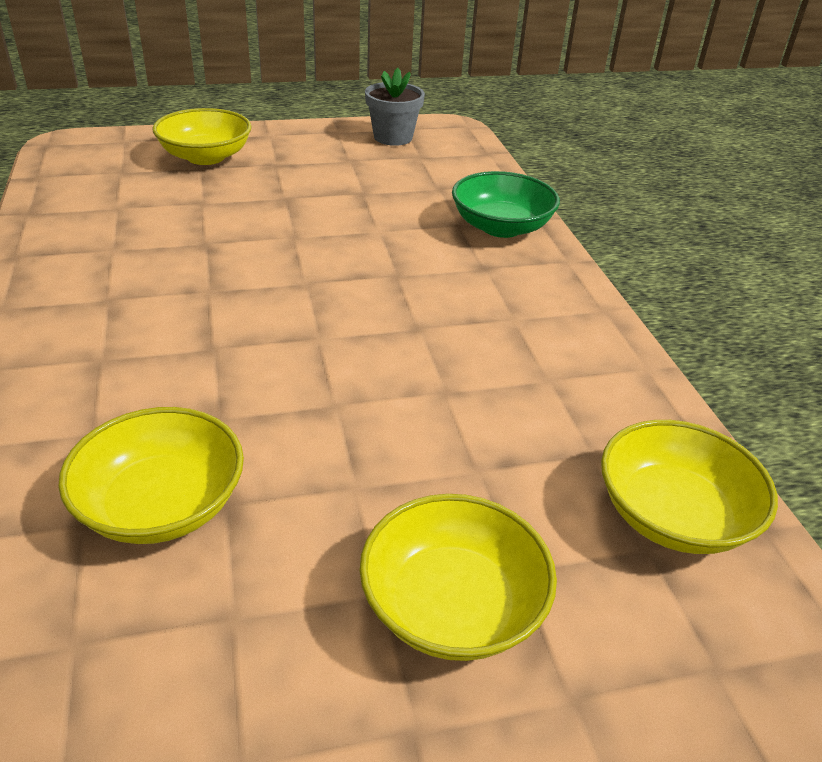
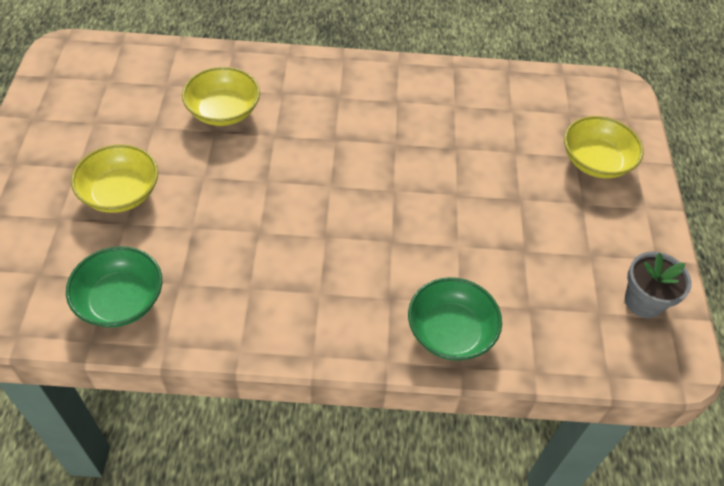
camera: 105 degrees right, 15 degrees up
yellow bowl [601,420,778,554] -> green bowl [66,246,162,328]

